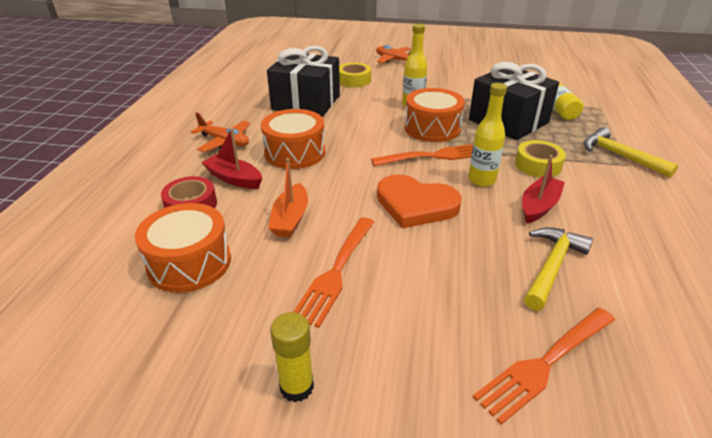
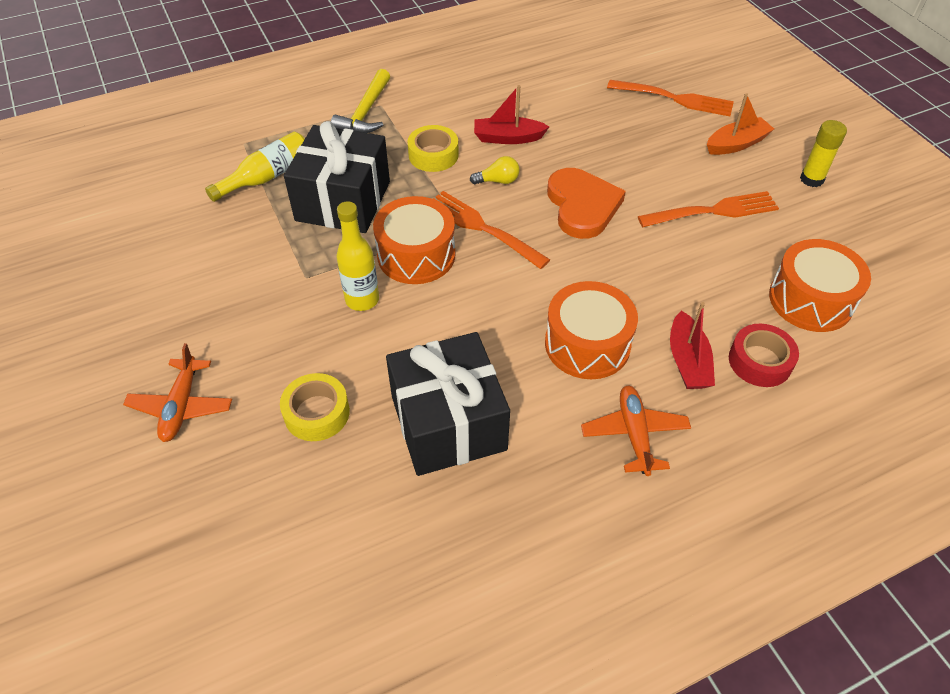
camera: 125 degrees left, 15 degrees up
orange boat [268,158,308,237] -> orange boat moved to [707,93,774,155]
yellow bottle [468,83,507,187] -> yellow light bulb [470,156,520,184]
yellow hammer [524,227,593,311] -> none

